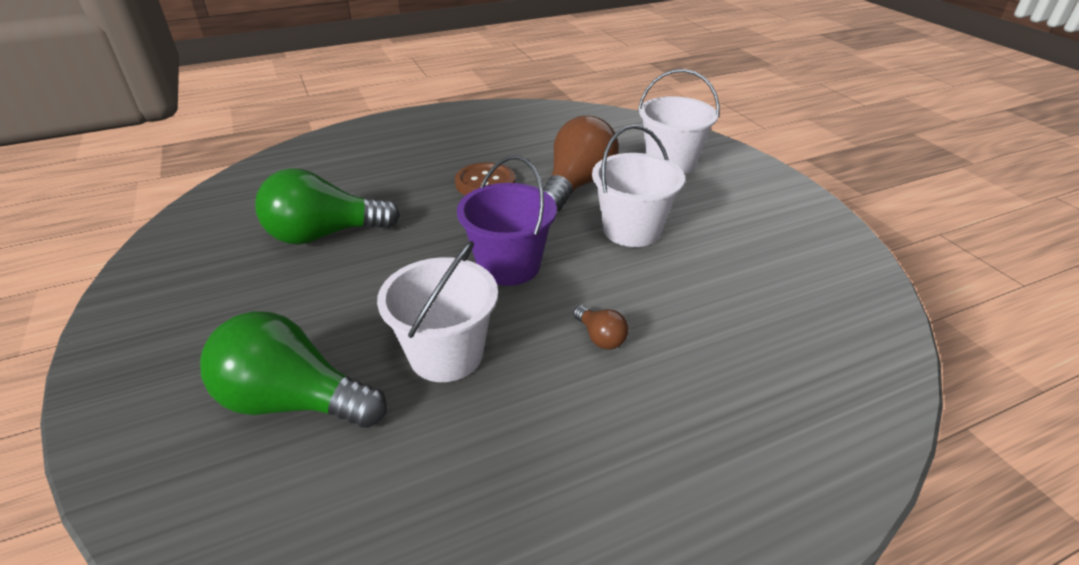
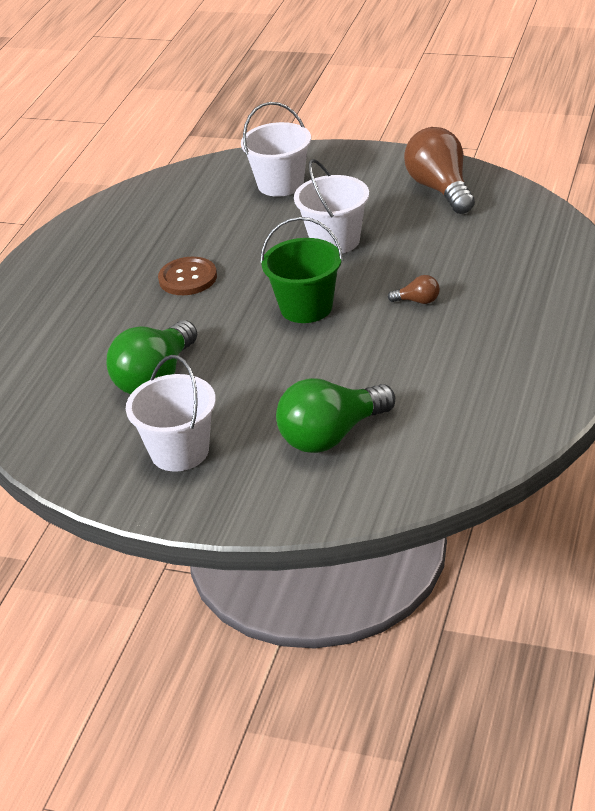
camera: 45 degrees left, 0 degrees up
white bucket [377,241,498,382] -> white bucket moved to [126,355,216,472]
purple bucket [457,155,557,286] -> green bucket [260,217,343,323]
brown light bulb [543,116,619,212] -> brown light bulb moved to [404,127,475,214]

